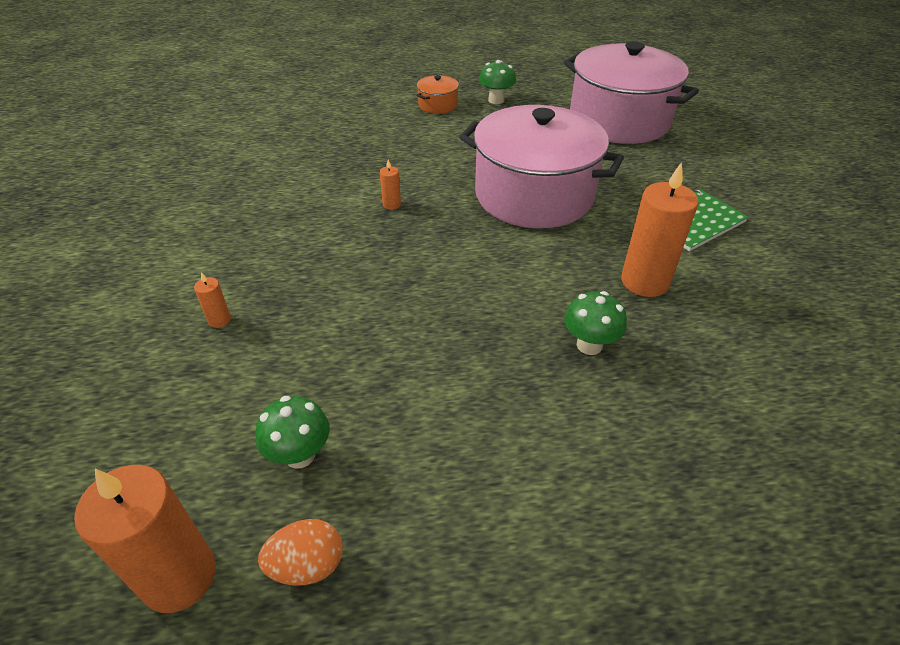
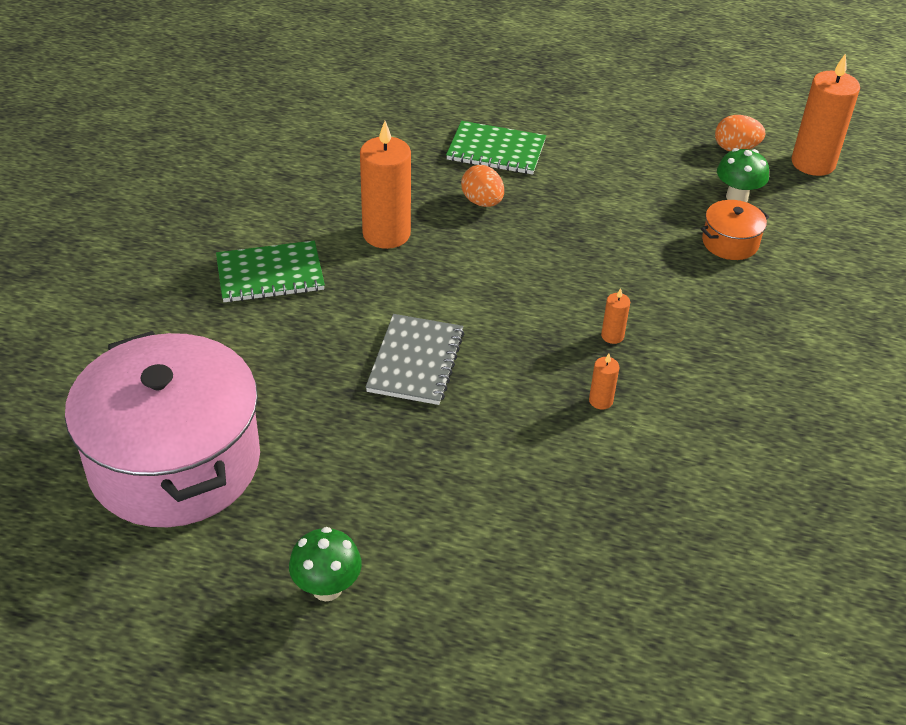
camera: 160 degrees left, 0 degrees up
orange candle [194,272,231,328] -> orange candle moved to [601,288,630,344]
orange pot [416,75,459,114] -> orange pot moved to [701,200,769,260]
pink pot [459,105,624,228] -> grey notebook [366,314,464,405]
green mushroom [564,291,627,355] -> orange egg [461,165,504,207]
none -> green notebook [446,121,546,175]

